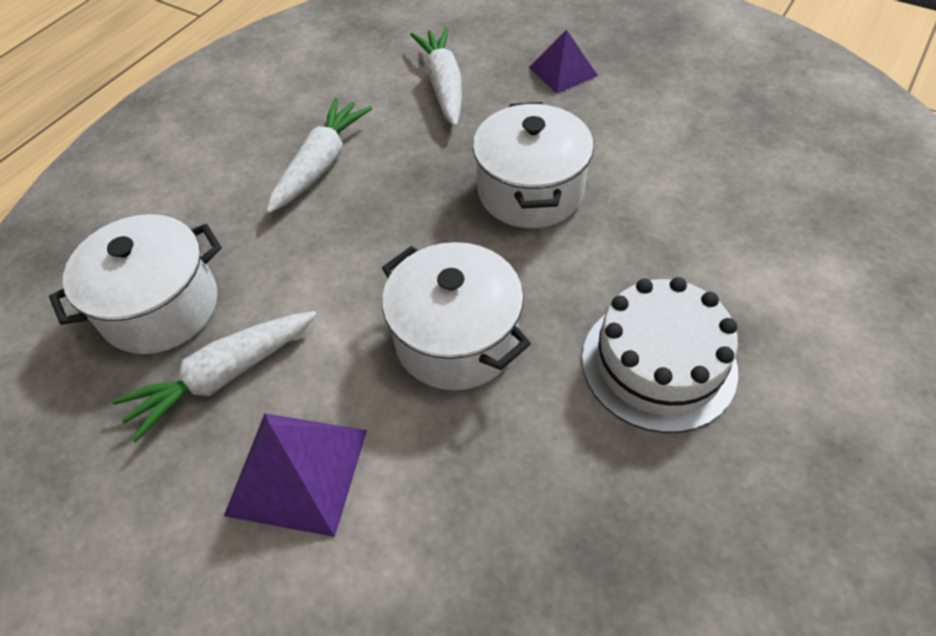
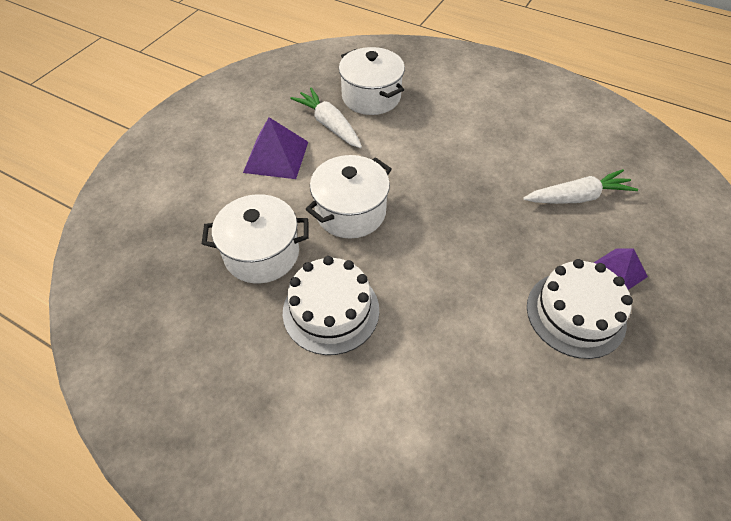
camera: 85 degrees right, 0 degrees up
white carrot [266,98,372,213] -> none
white pot [473,102,594,228] -> white pot moved to [202,194,309,284]
none -> white cake [527,259,633,359]

